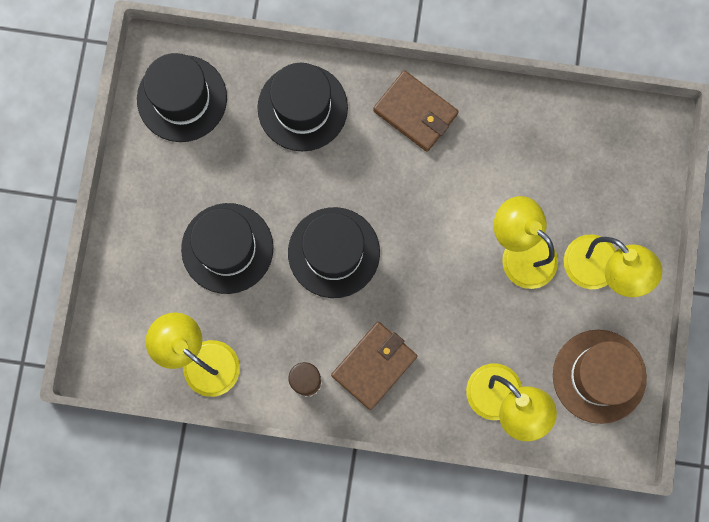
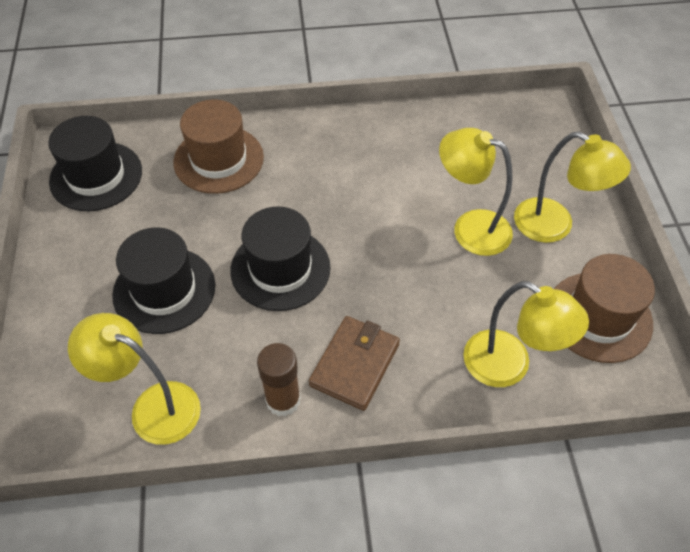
camera: 15 degrees left, 25 degrees down
black hat [257,63,348,152] -> brown hat [173,99,264,194]
brown wallet [373,70,458,152] -> none

